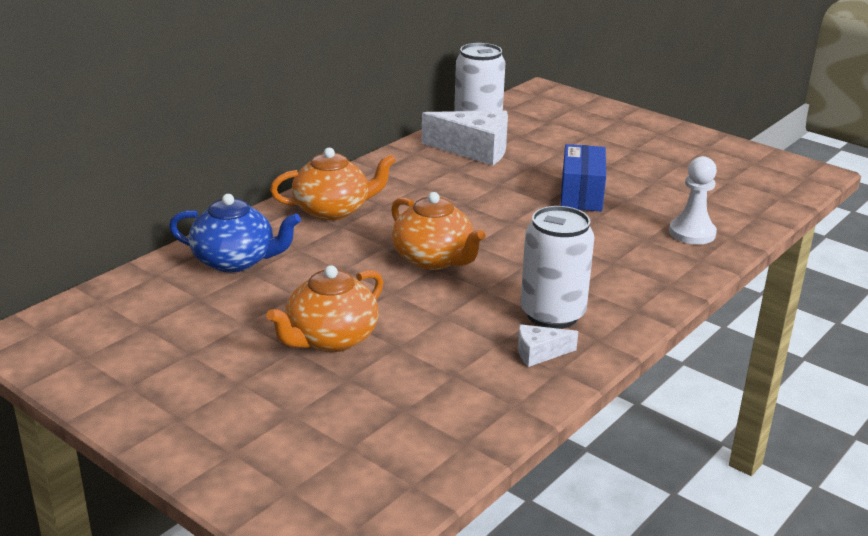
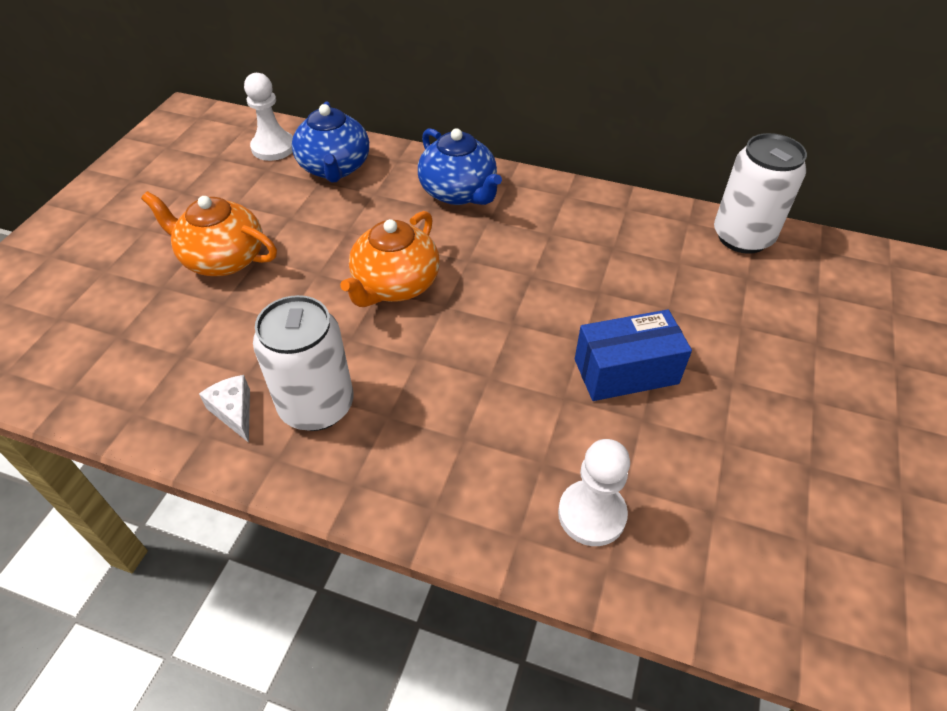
camera: 70 degrees right, 20 degrees up
orange teapot [270,148,396,221] -> blue teapot [418,128,502,205]
white cheese [422,111,508,166] -> none
none -> white pawn [244,73,293,161]

